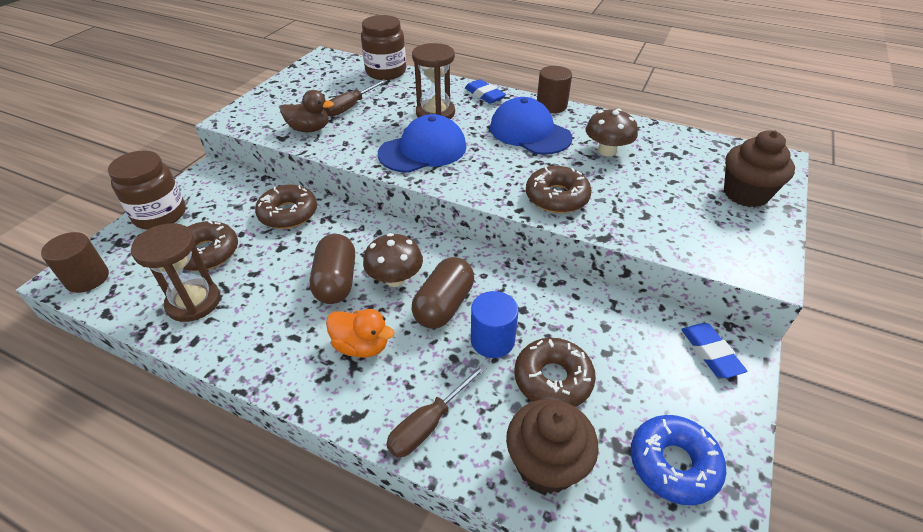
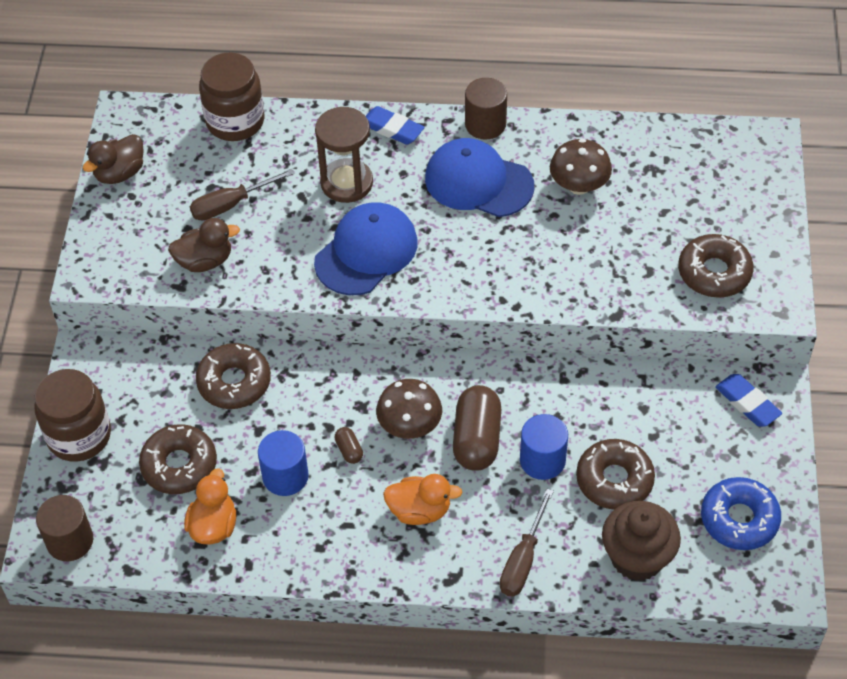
camera: 20 degrees left, 10 degrees up
brown hourglass [131,223,220,322] -> orange duck [184,468,236,544]
brown capsule [310,234,355,304] -> brown capsule [335,427,363,464], size x0.45
brown screwdriver [324,79,387,117] -> brown screwdriver turned 45 degrees clockwise [190,169,295,220]
brown donut [526,166,592,213] -> brown donut moved to [678,234,754,298]
brown cupcake [724,130,795,207] -> none
none -> brown duck [83,134,144,184]
none -> blue cylinder [258,430,309,496]

